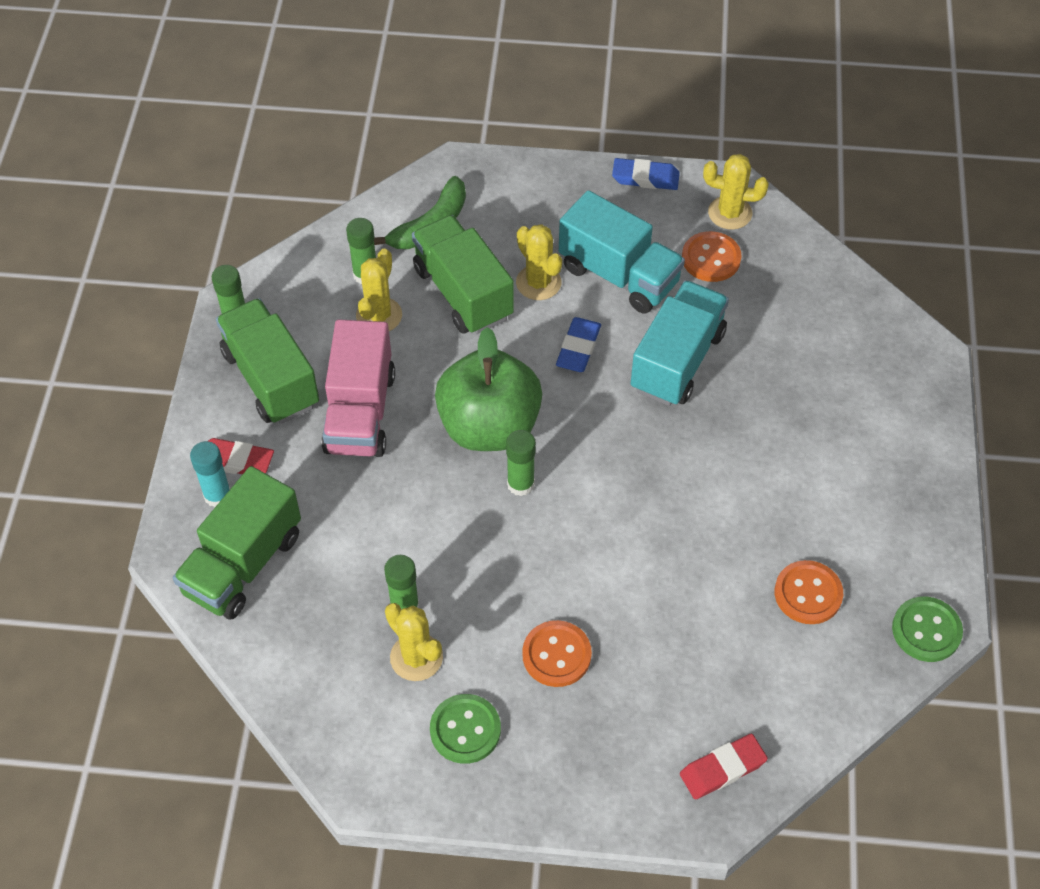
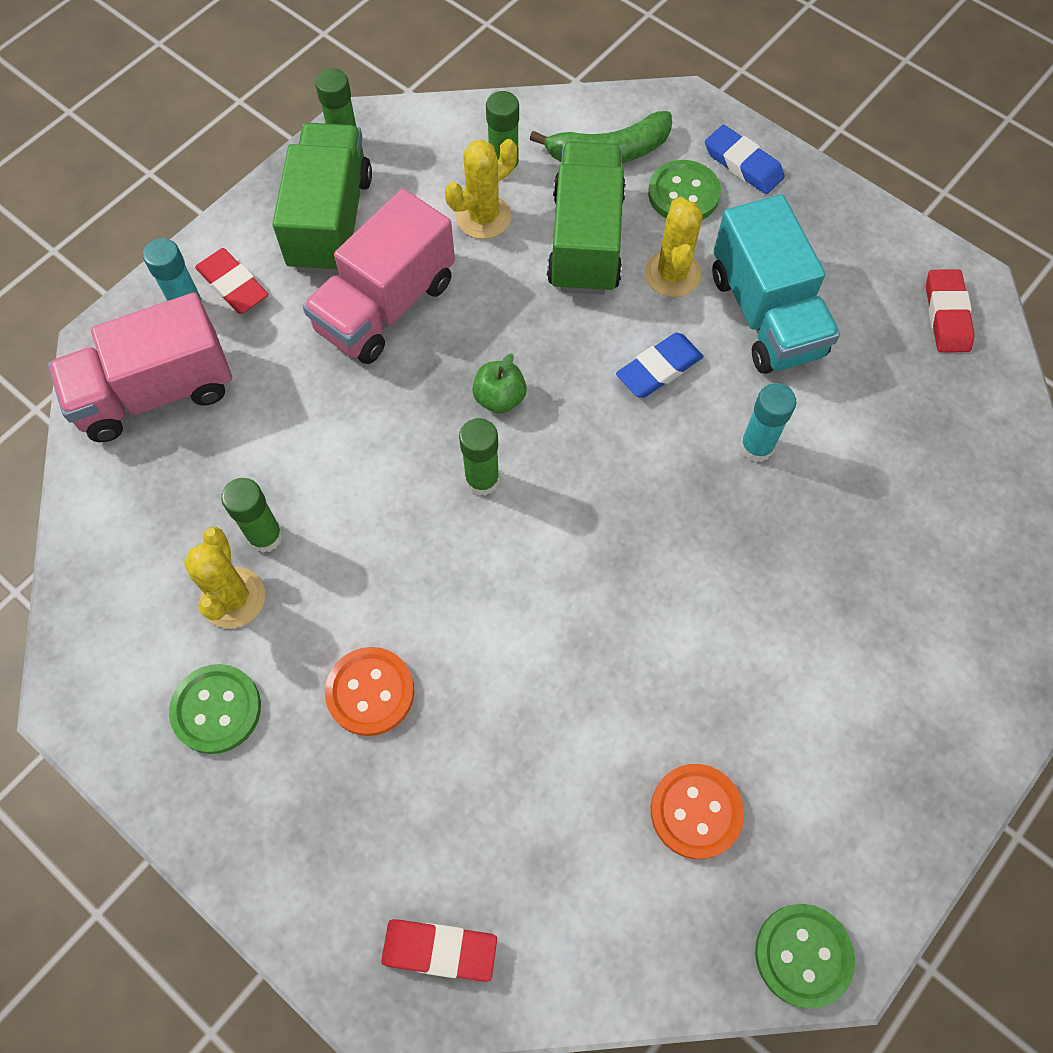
camera: 35 degrees right, 10 degrees up
green truck [173,466,301,619] -> pink truck [48,292,232,442]
green apple [435,327,542,451] -> green apple [472,354,527,414], size x0.41
blue eraser [612,158,680,190] -> blue eraser moved to [705,125,785,194]
turquoise truck [631,280,729,406] -> turquoise glue stick [740,383,796,462]
orange button [682,231,742,282] -> none
yellow cactus [703,154,769,230] -> red eraser [926,269,975,352]
none -> green button [648,160,721,220]

